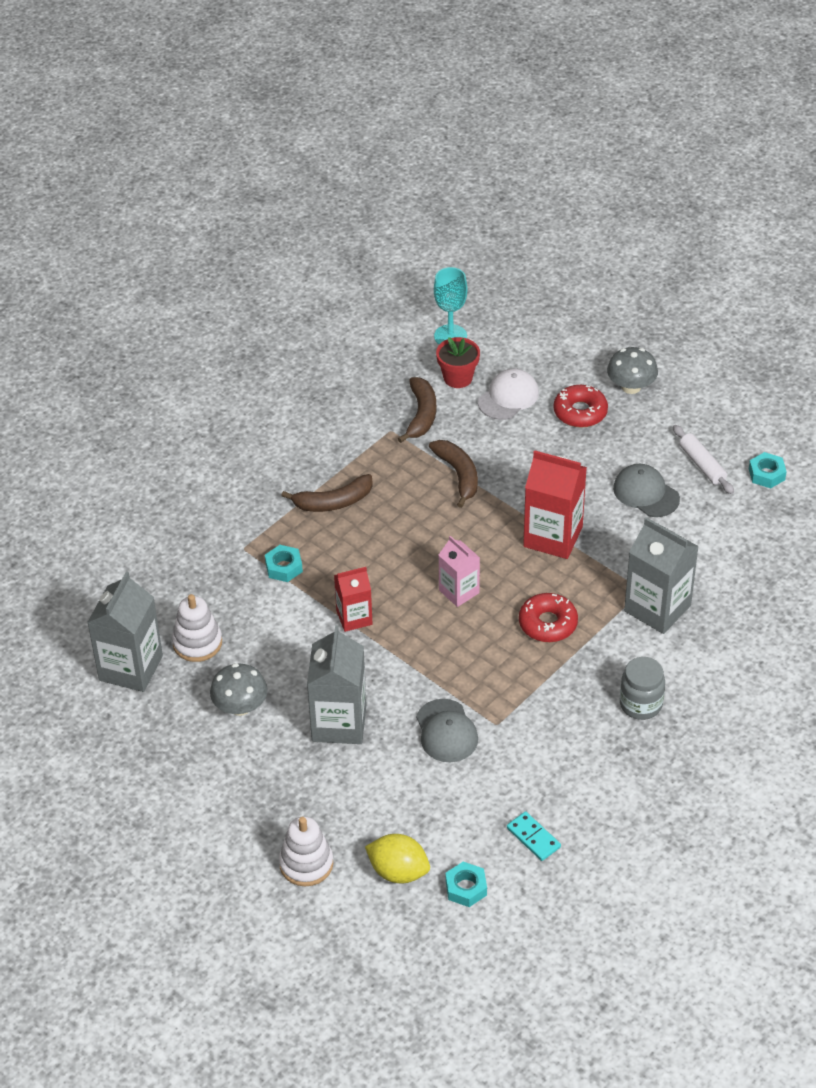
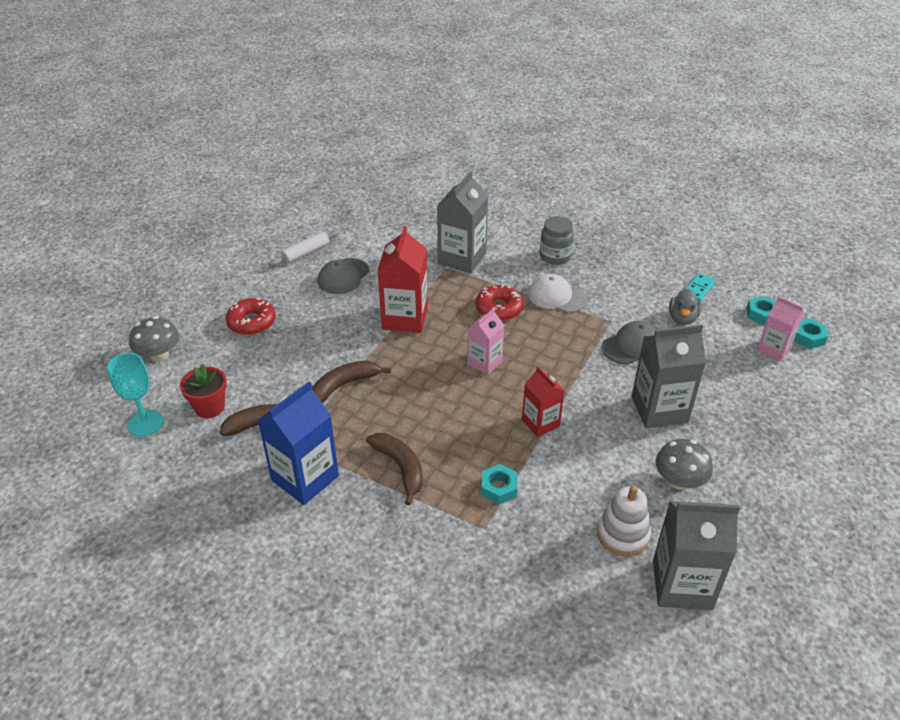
camera: 105 degrees left, 5 degrees down
white stacking toy [279,816,333,886] -> none
yellow lemon [365,834,430,883] -> pink carton [757,296,804,361]
white cap [478,368,539,420] -> white cap moved to [528,274,587,313]
grey mushroom [607,347,658,394] -> grey mushroom moved to [129,316,179,362]
turquoise nut [749,452,787,488] -> turquoise nut moved to [794,318,828,349]
none -> blue carton [257,382,339,505]
none -> grey duck [669,289,702,325]

